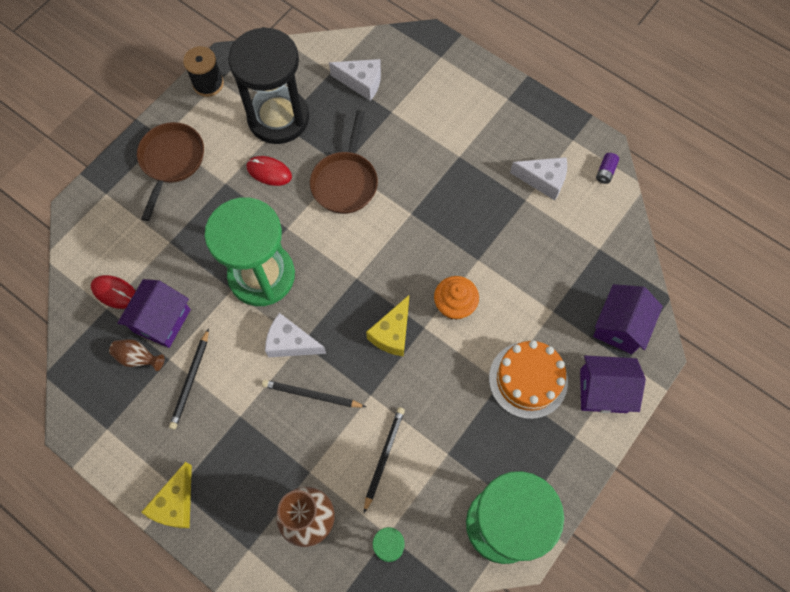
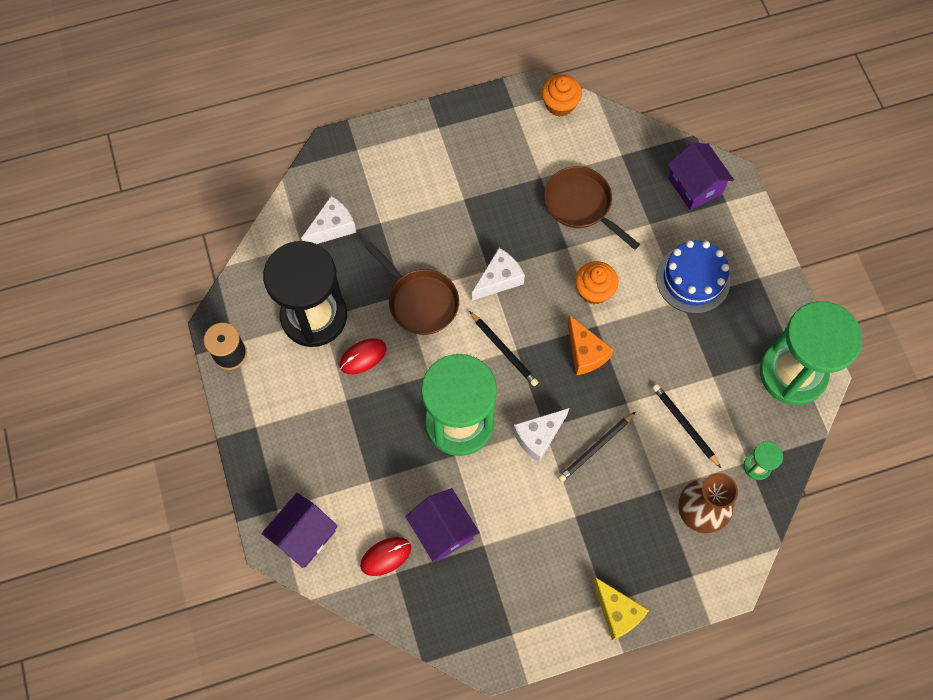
camera: 55 degrees left, 0 degrees up
brown vase [109,339,164,371] -> none
brown pan [137,122,204,221] -> brown pan moved to [544,166,640,250]
black pencil [169,328,209,430] -> black pencil moved to [469,311,538,386]
yellow cheese [366,295,409,356] -> orange cheese [567,315,614,375]
orange cake [489,340,568,419] -> blue cake [656,240,730,314]
white cheese [510,157,567,200] -> white cheese moved to [472,248,525,301]
purple house [580,355,646,413] -> purple house moved to [262,493,338,568]
purple battery [596,153,619,184] -> orange cupcake [541,74,582,117]

